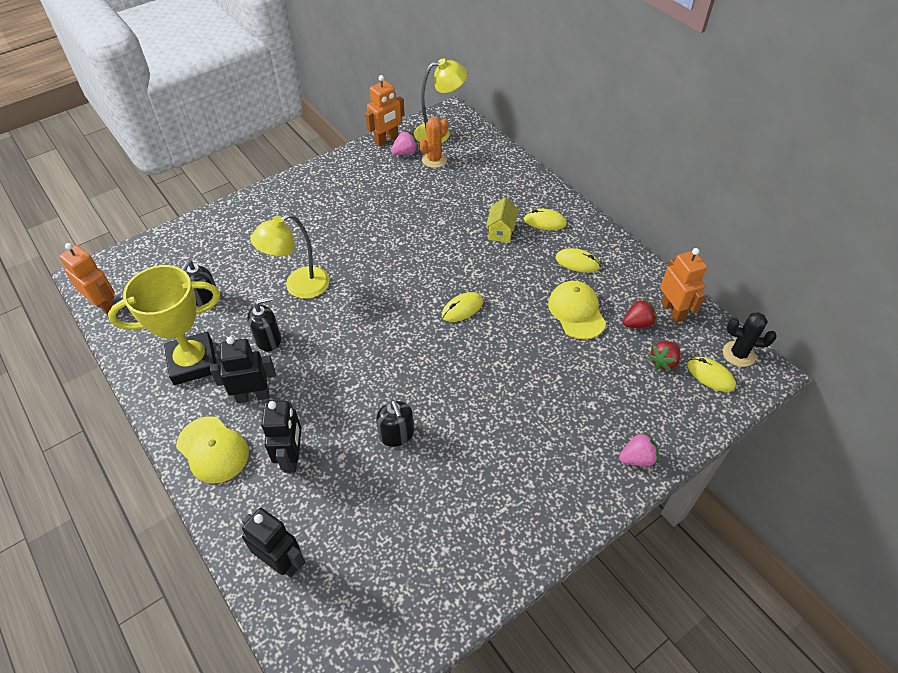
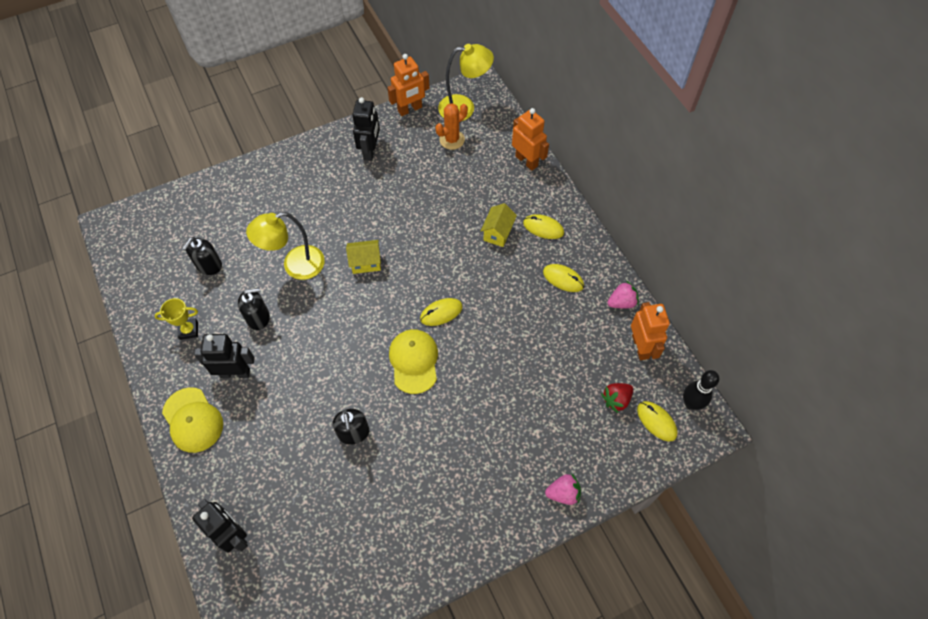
camera: 10 degrees right, 10 degrees up
orange robot [59,243,115,315] -> orange robot moved to [512,108,549,171]
yellow trophy [108,265,220,385] -> yellow trophy [154,298,198,340], size x0.46
black robot [261,401,302,473] -> black robot moved to [352,97,380,161]
pink strawberry [391,131,418,155] -> pink strawberry moved to [607,281,639,308]
yellow cap [548,281,606,340] -> yellow cap moved to [389,329,438,394]
red strawberry [623,298,657,328] -> none
black cactus [723,312,776,367] -> black bowling pin [683,370,719,410]
none -> yellow house [346,240,381,274]

